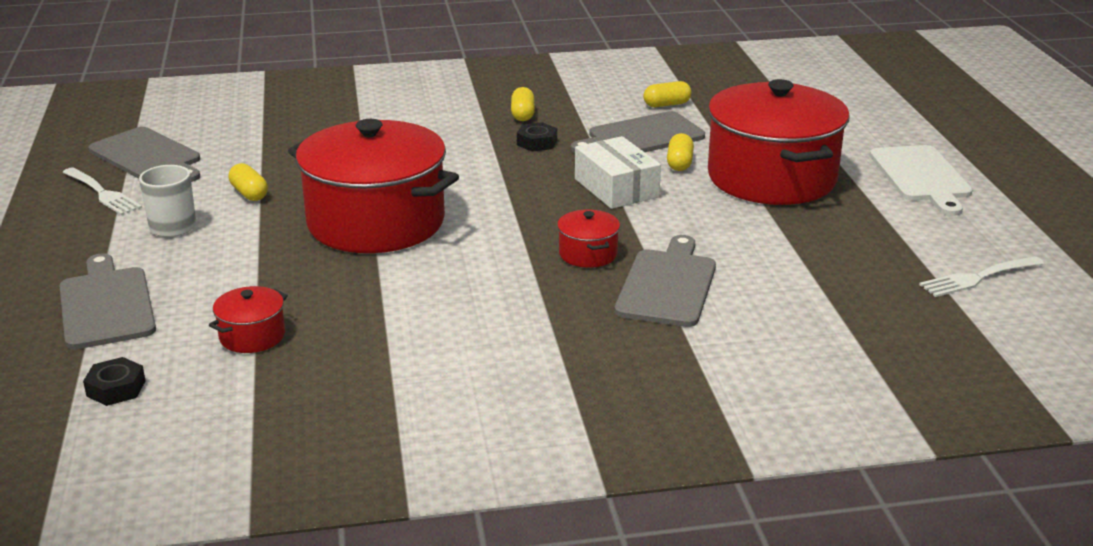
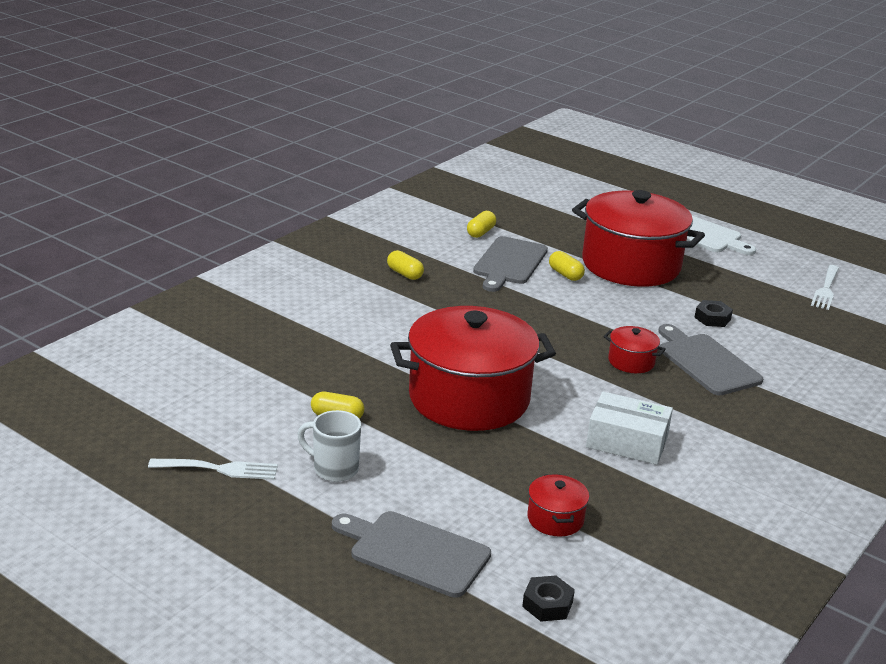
camera: 45 degrees left, 0 degrees up
grey cutting board [88,127,200,182] -> none
black nut [517,122,557,152] -> black nut moved to [694,300,733,327]
white box [575,136,661,209] -> white box moved to [586,391,673,465]

